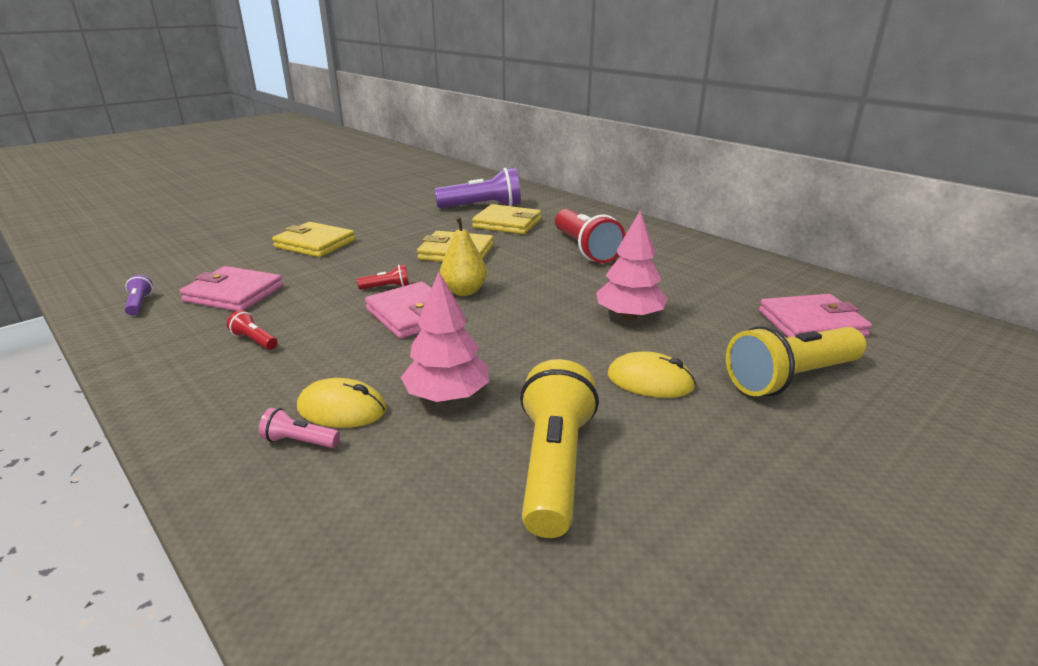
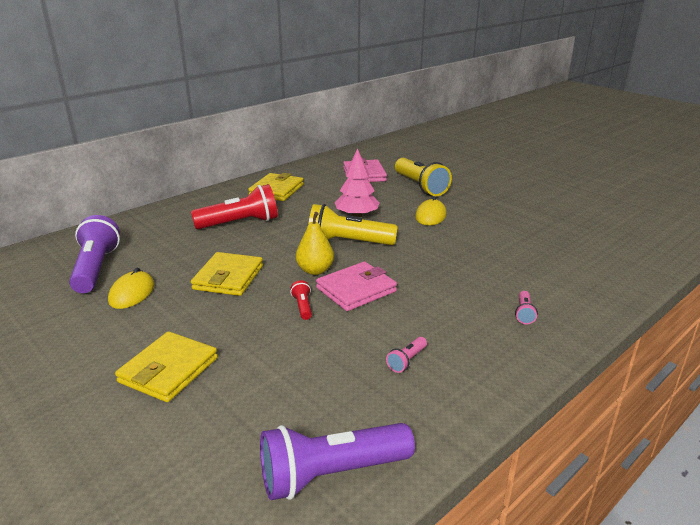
camera: 90 degrees left, 0 degrees up
purple flashlight [124,275,153,316] -> purple flashlight [260,423,415,500], size x2.29
pink wallet [179,266,283,311] -> none
red flashlight [227,310,278,350] -> pink flashlight [386,337,427,373]
yellow mouse [297,378,387,428] -> yellow mouse moved to [108,267,154,309]
pink tree [401,272,489,402] -> none
yellow wallet [472,204,541,234] -> yellow wallet moved to [248,173,304,201]
yellow flashlight [520,359,599,538] -> yellow flashlight moved to [309,204,398,245]

